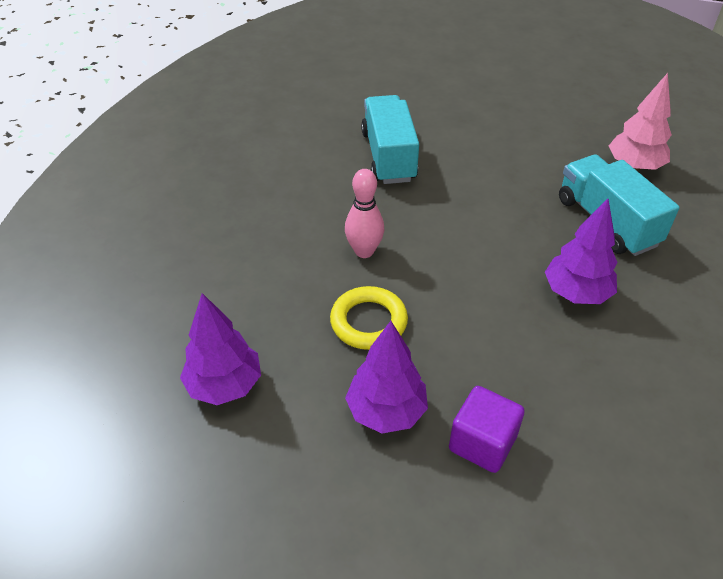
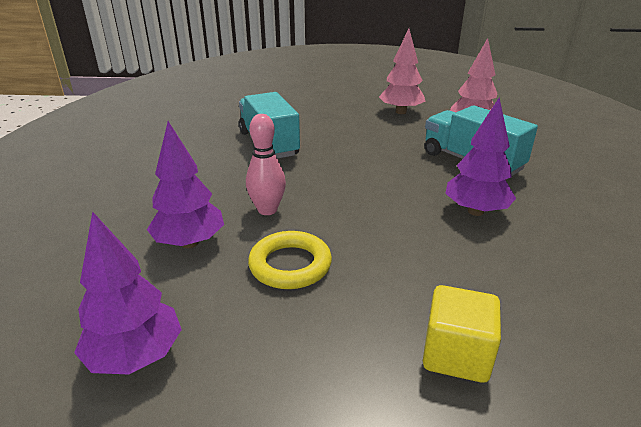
camera: 15 degrees left, 15 degrees down
purple tree [345,321,428,434] -> purple tree moved to [147,121,224,248]
purple cube [449,386,525,473] -> yellow cube [423,285,501,383]
none -> pink tree [379,29,425,114]

